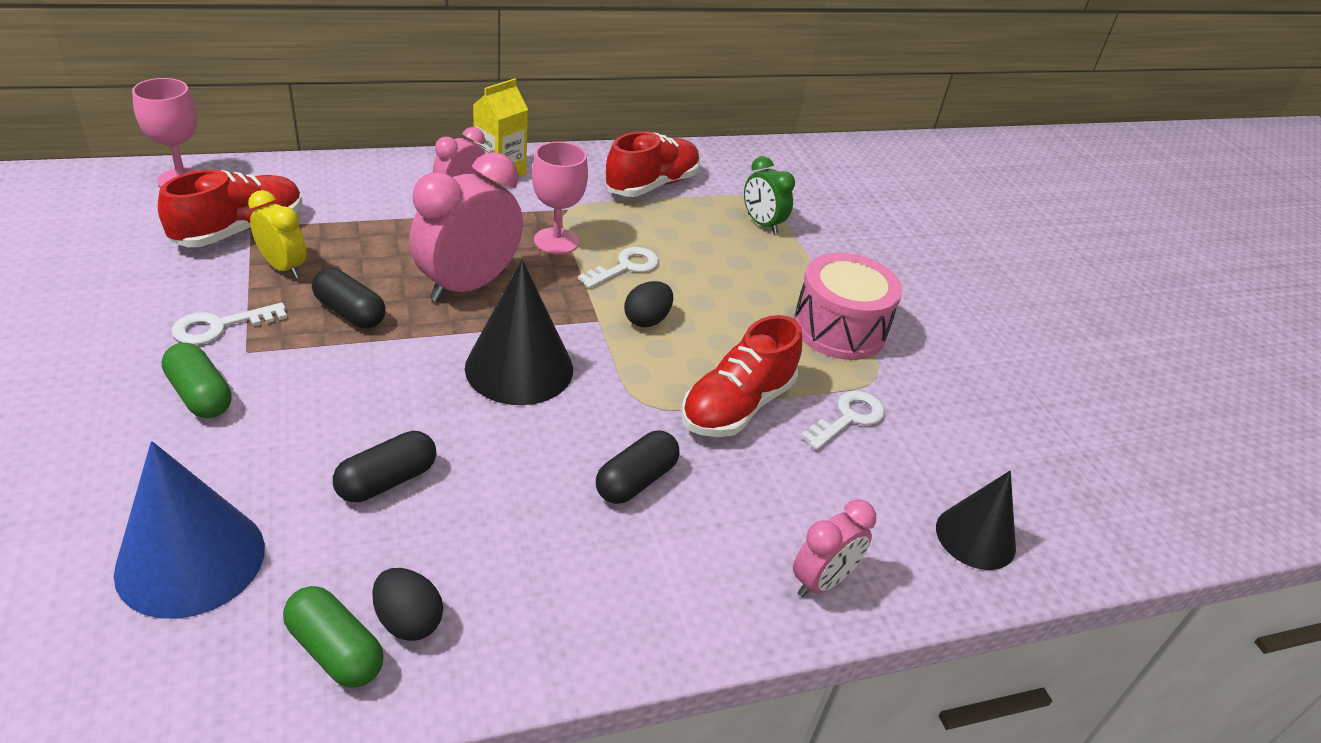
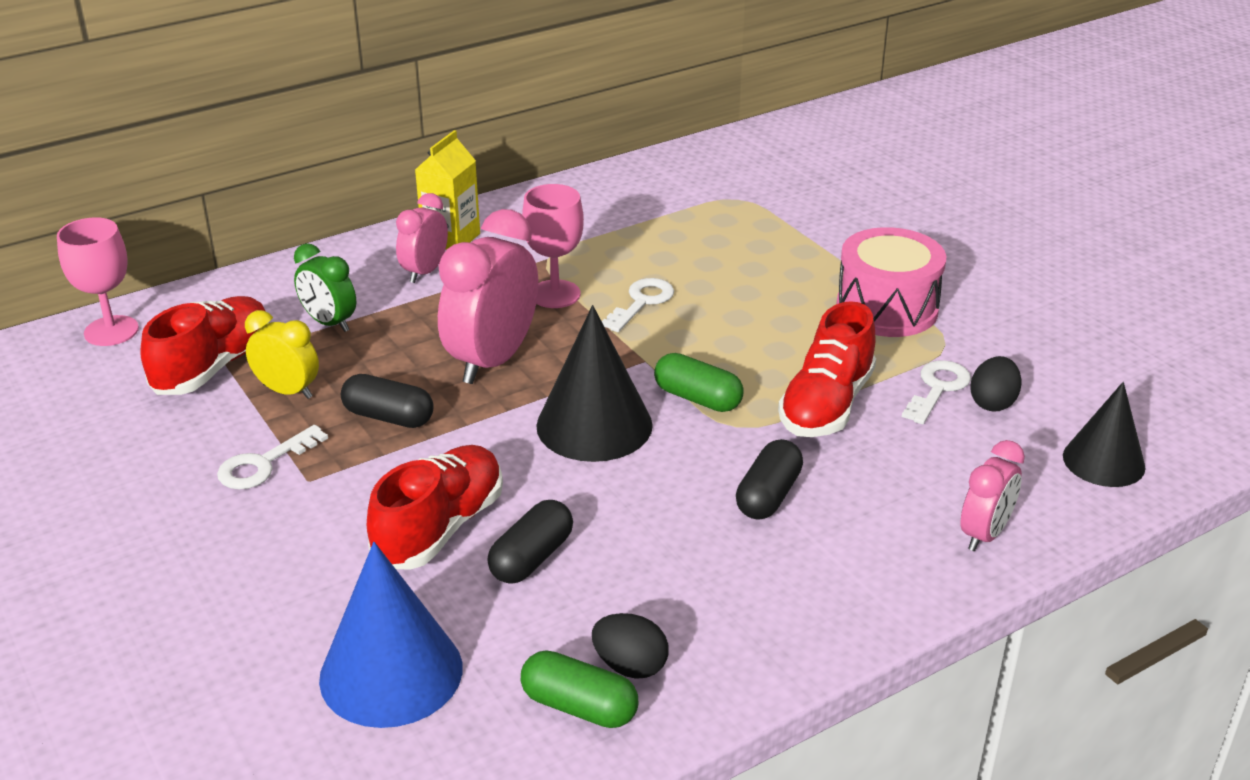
camera: 10 degrees left, 5 degrees down
green capsule [161,343,232,418] -> green capsule moved to [654,353,744,412]
red shoe [604,131,700,197] -> red shoe moved to [367,445,503,570]
black egg [624,281,673,327] -> black egg moved to [970,356,1022,412]
green clock [744,156,795,234] -> green clock moved to [294,243,356,332]

